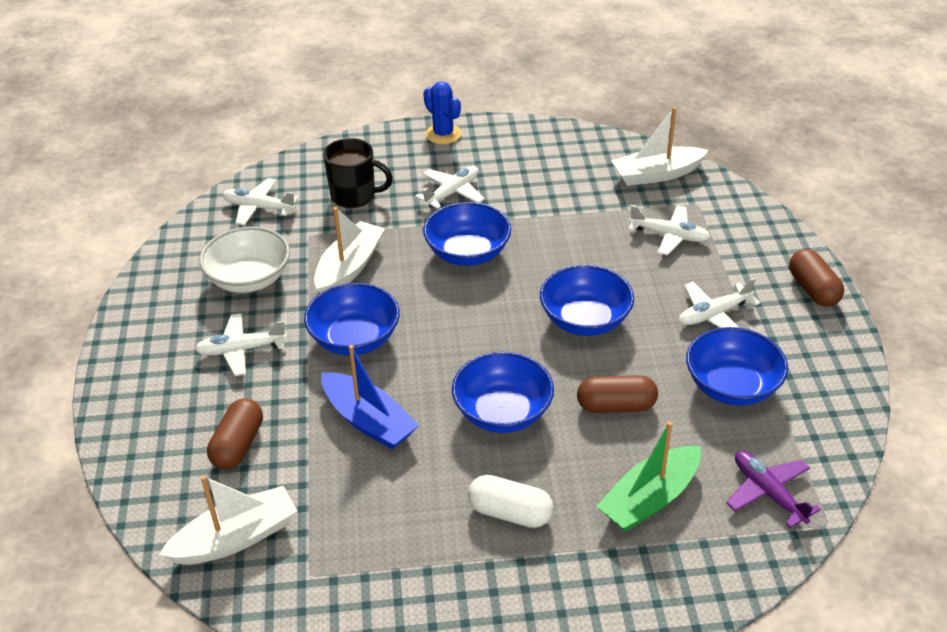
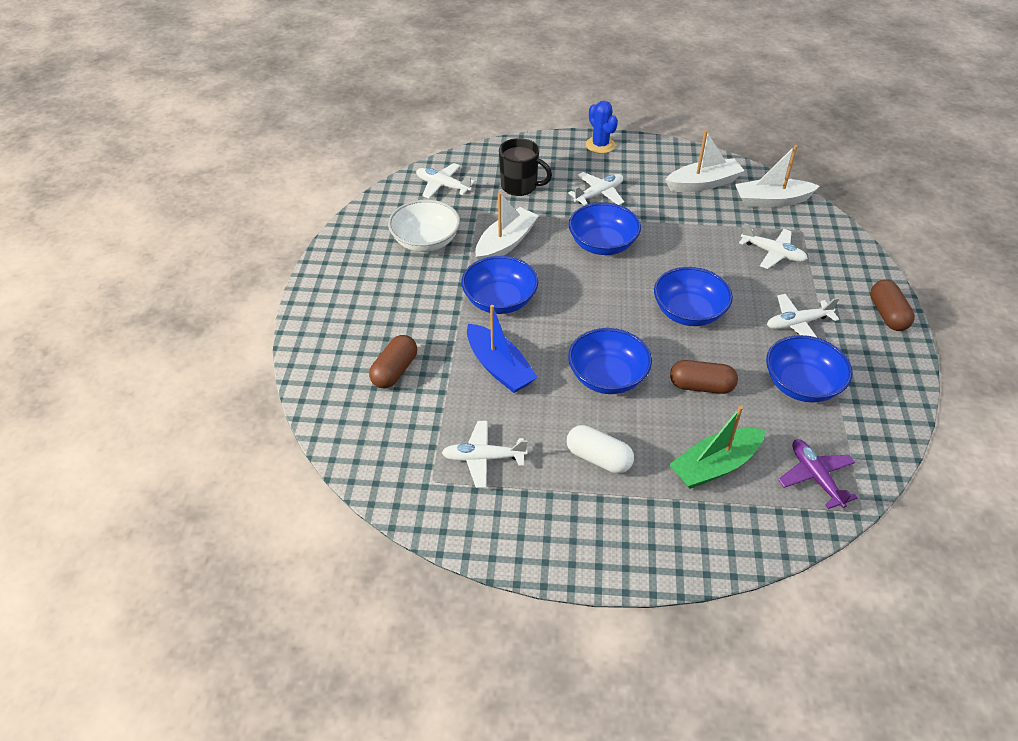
camera: 10 degrees right, 5 degrees up
white boat [159,475,297,564] -> white boat moved to [665,130,745,192]
white plane [195,313,287,376] -> white plane moved to [442,421,528,488]

